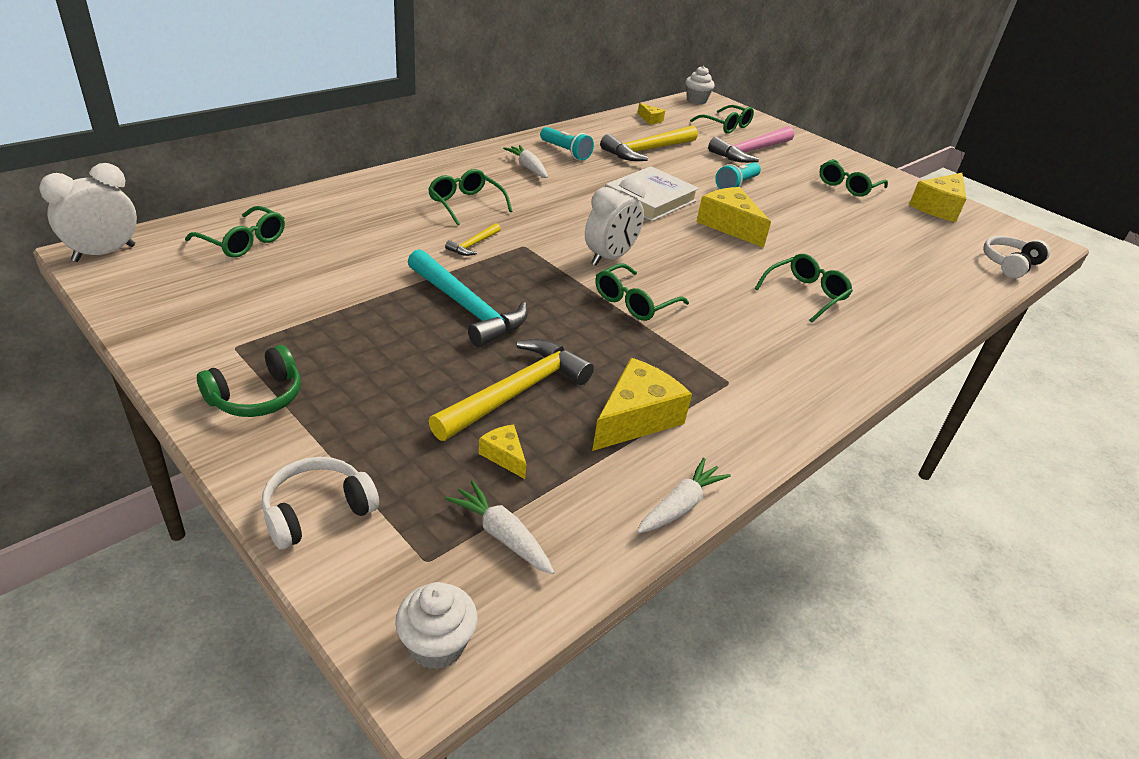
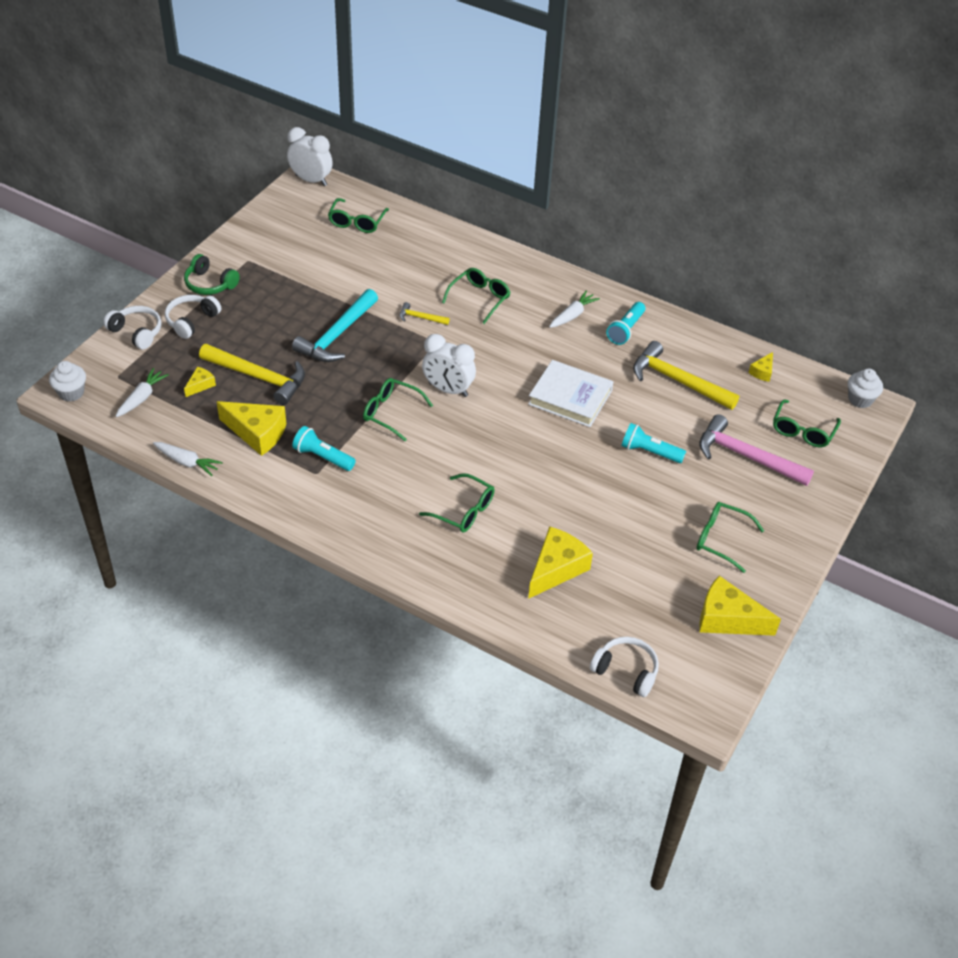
camera: 75 degrees right, 10 degrees up
yellow cheese [696,187,771,248] -> yellow cheese moved to [528,526,593,599]
none -> white headphones [165,295,221,339]
none -> turquoise flashlight [292,426,356,471]

